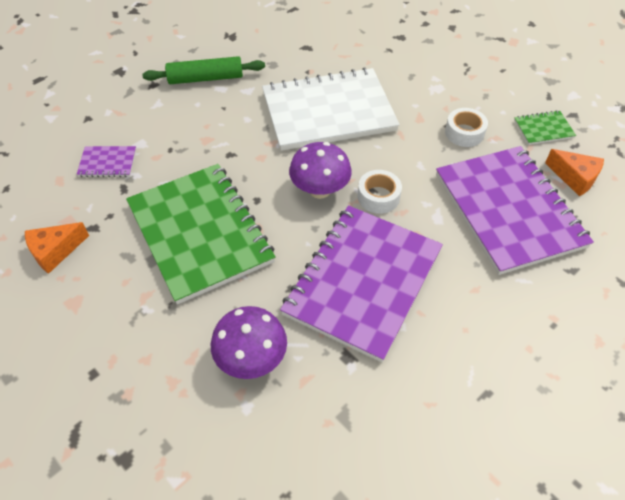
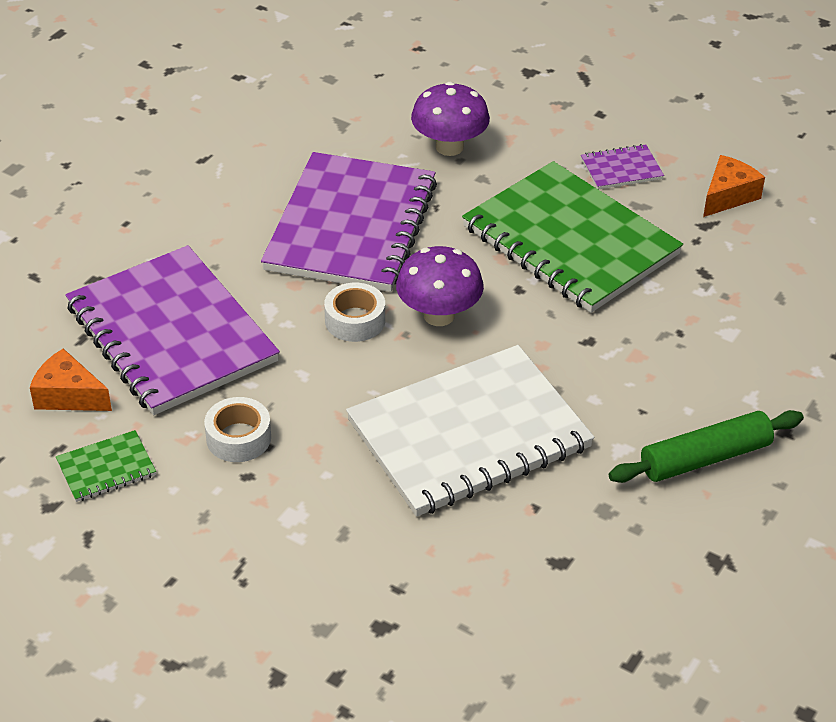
camera: 165 degrees right, 10 degrees down
purple notebook [77,146,136,177] -> purple notebook moved to [581,144,664,189]

